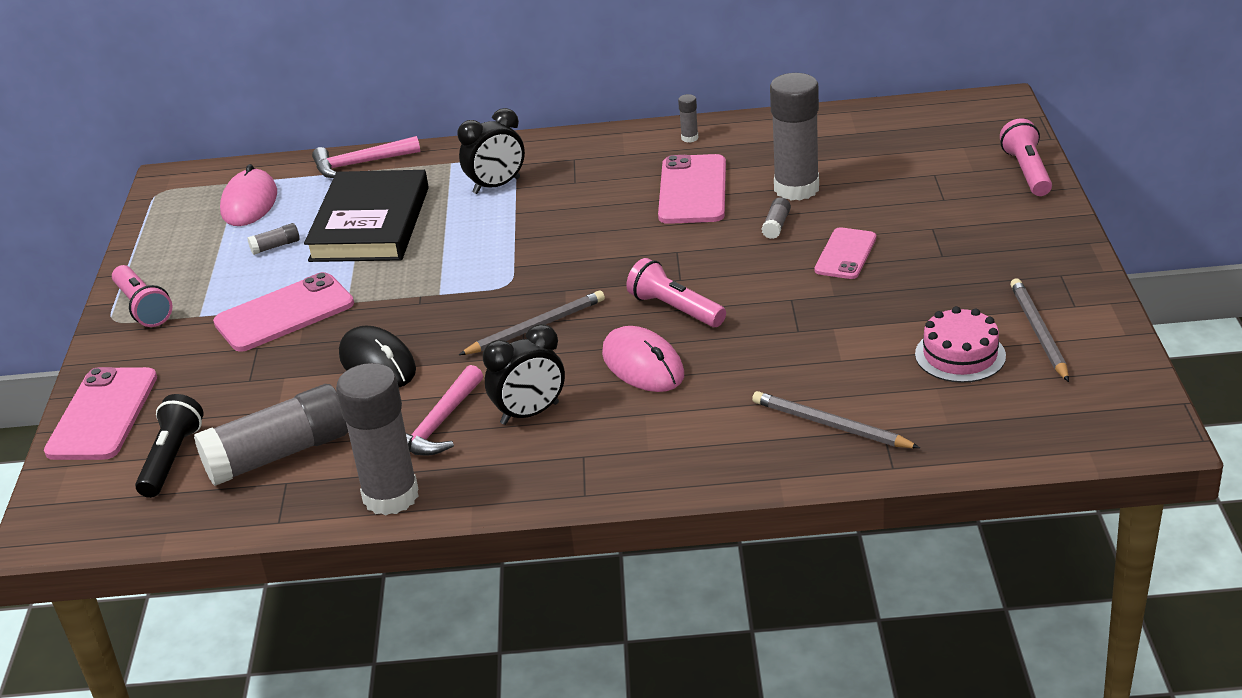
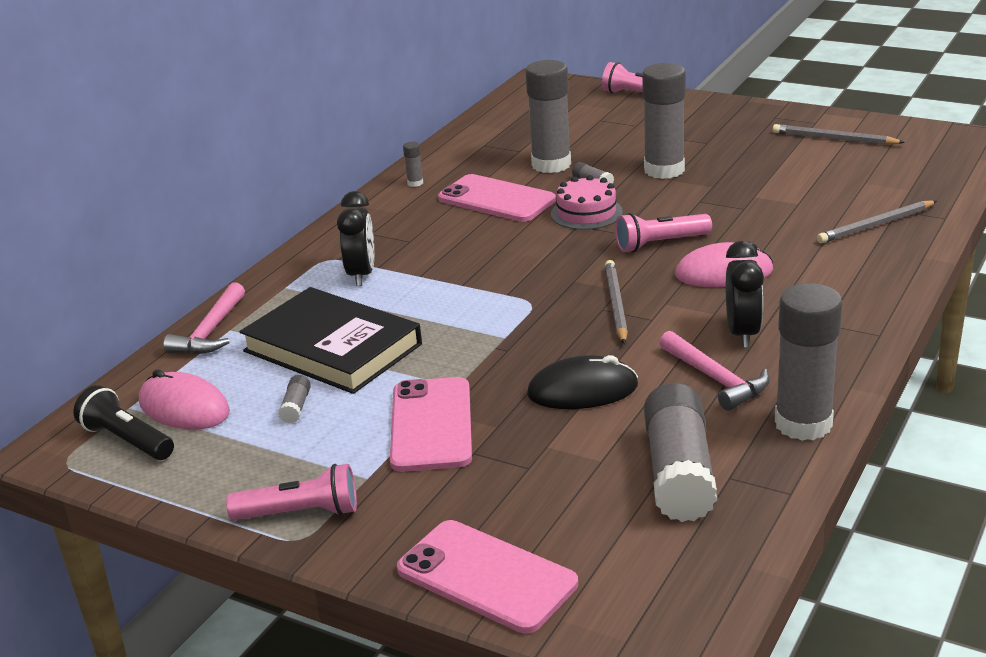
camera: 60 degrees left, 5 degrees down
black flashlight [135,394,204,498] -> black flashlight moved to [73,385,174,460]
pink phone [814,227,876,279] -> grey glue stick [642,63,686,179]
pink cake [915,306,1006,383] -> pink cake moved to [551,175,623,230]

